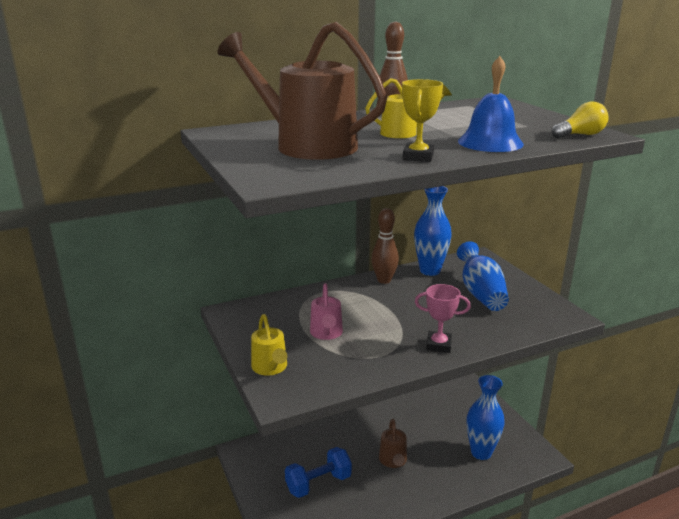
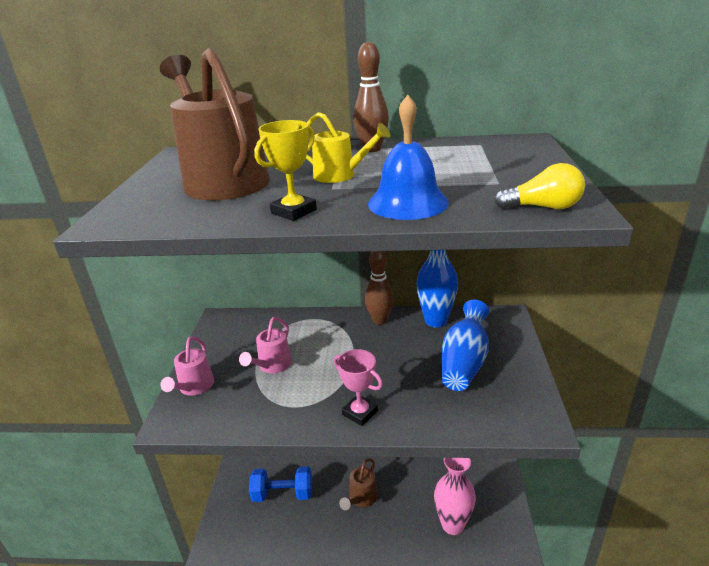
camera: 30 degrees right, 5 degrees up
yellow watering can [251,314,287,376] -> pink watering can [160,336,214,396]
blue vase [467,375,505,460] -> pink vase [434,458,476,535]

